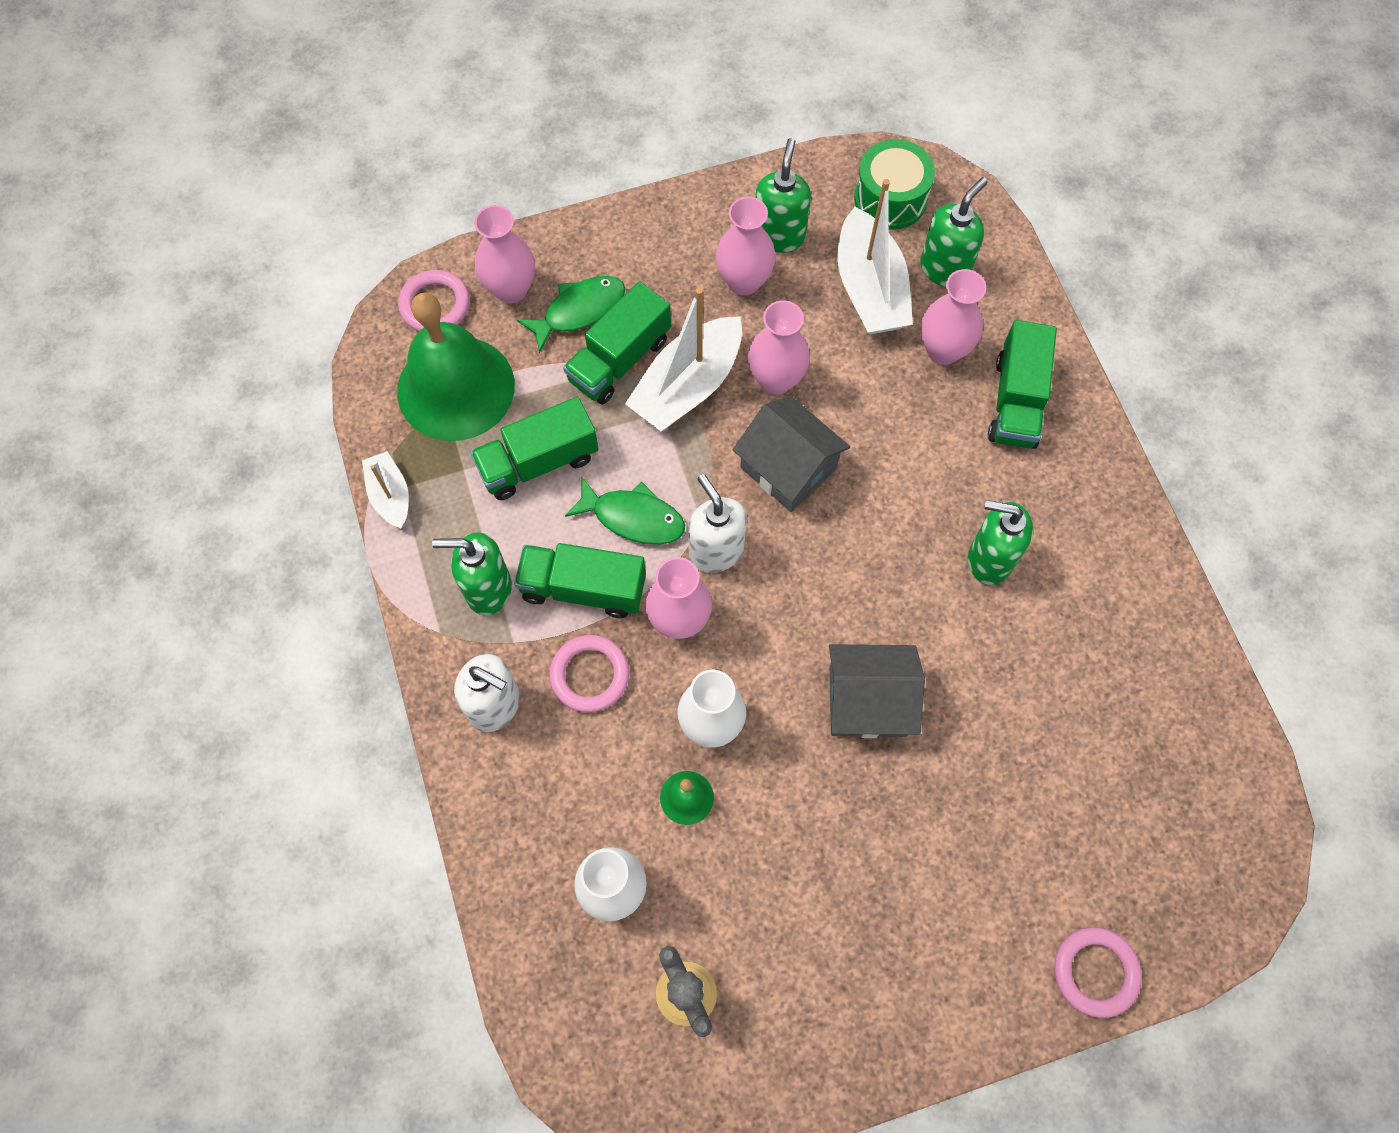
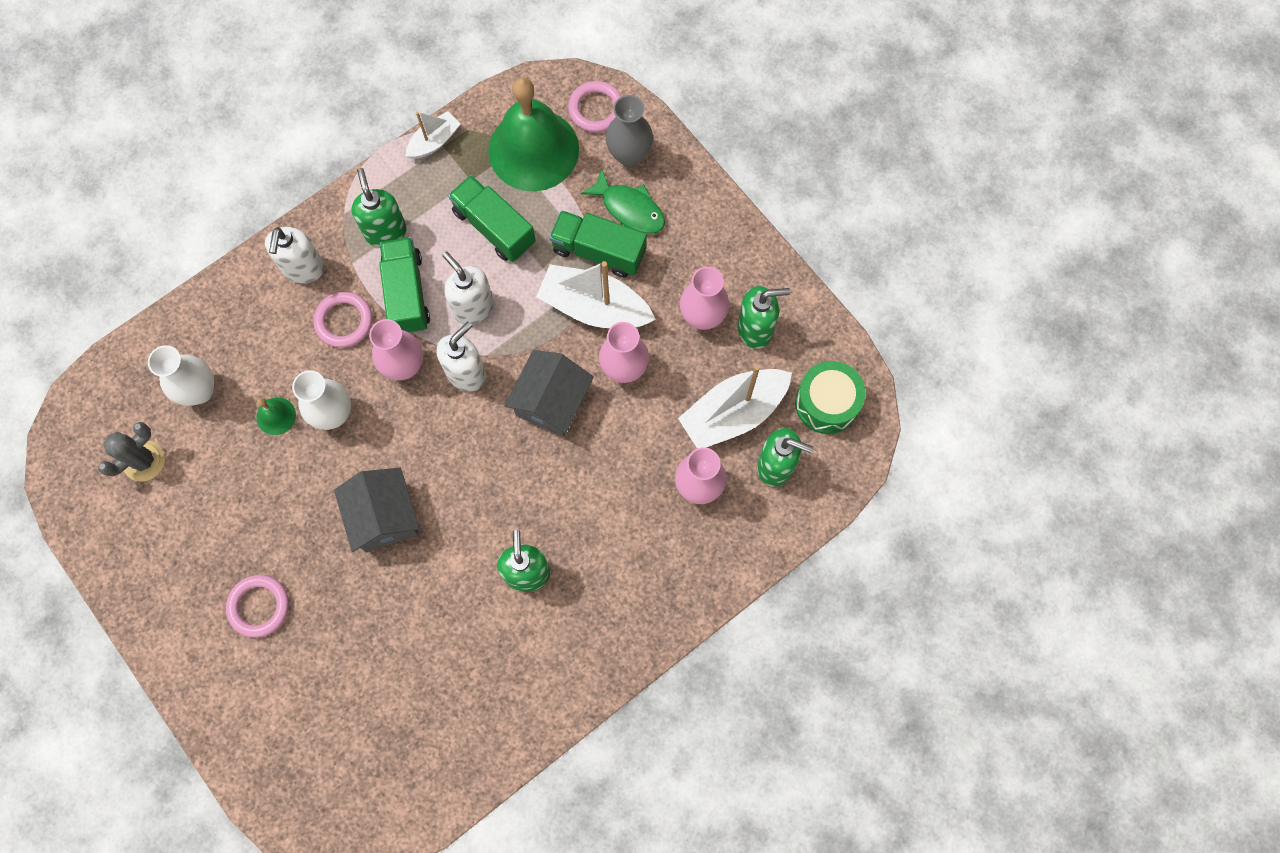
camera: 70 degrees right, 5 degrees up
pink vase [474,205,535,304] -> grey vase [606,95,653,167]
green fish [565,477,685,545] -> white soap dispenser [442,252,494,325]
green truck [988,320,1057,449] -> none
pink ring [1054,927,1142,1018] -> pink ring moved to [226,575,289,638]

